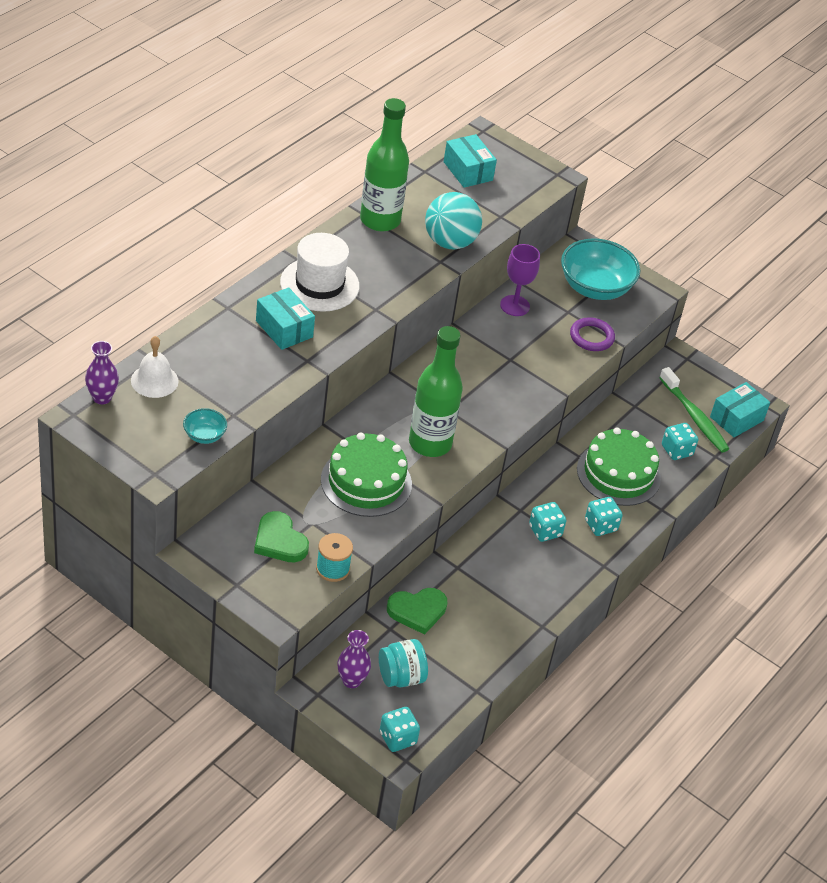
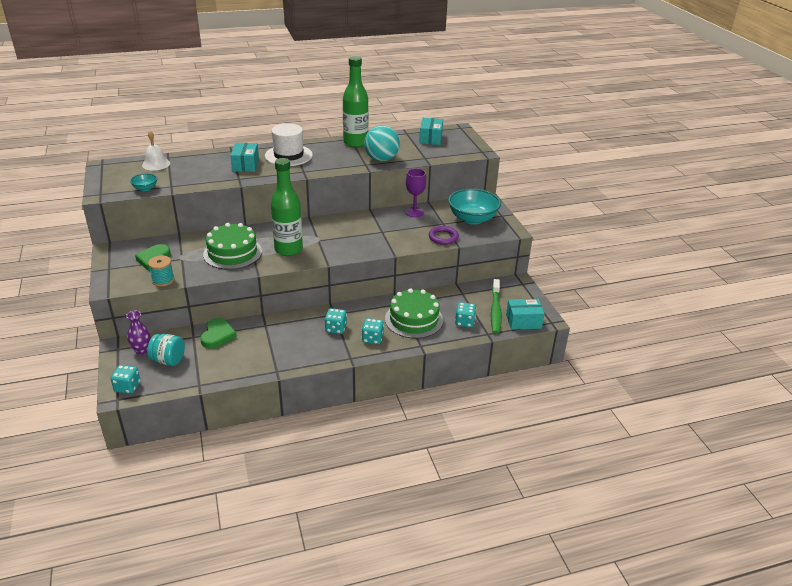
camera: 40 degrees right, 10 degrees down
purple vase [85,341,119,404] -> none
green heart [387,588,447,635] -> green heart turned 105 degrees counterclockwise [200,318,237,348]

